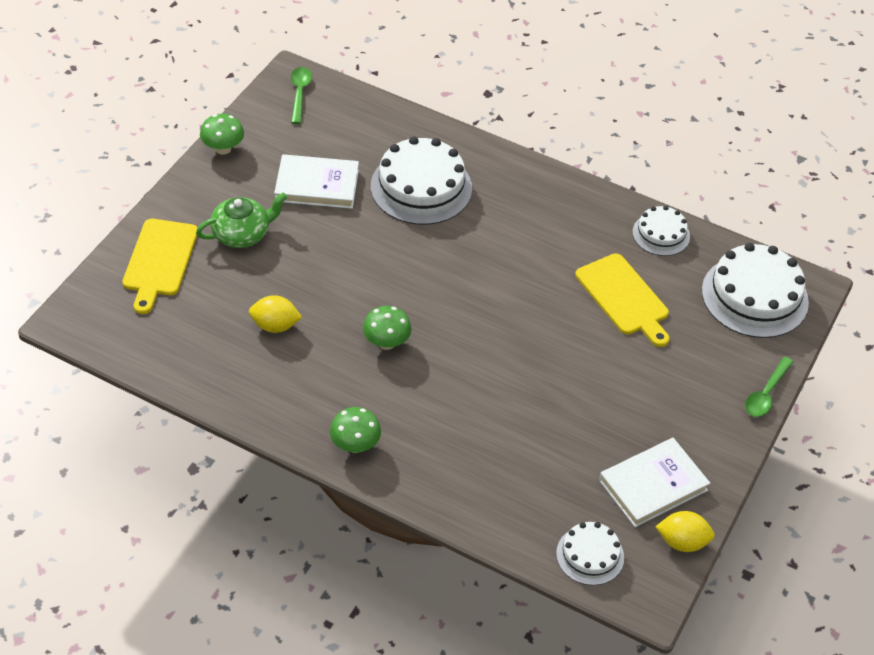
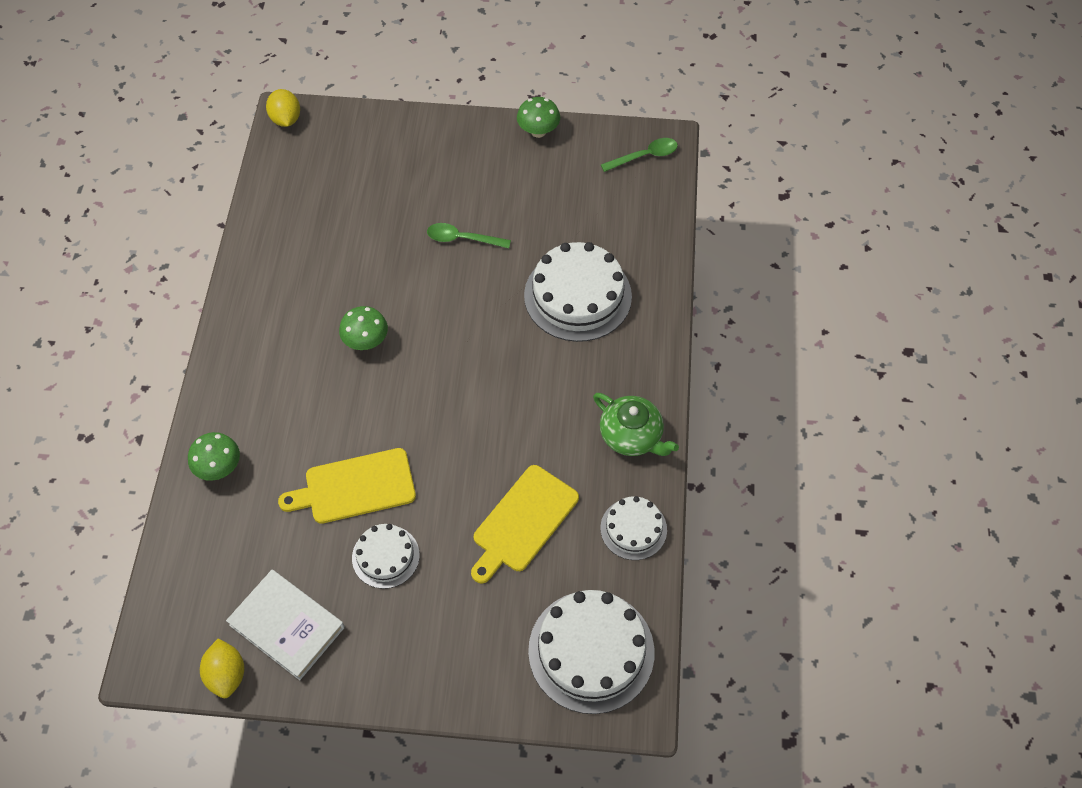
camera: 70 degrees right, 10 degrees up
yellow cutting board [122,219,197,314] -> yellow cutting board moved to [278,448,416,524]
green teapot [196,192,287,248] -> green teapot moved to [593,393,679,456]
yellow lemon [249,295,302,333] -> yellow lemon moved to [266,89,300,127]
white book [274,154,359,209] -> none
green mushroom [330,407,381,453] -> green mushroom moved to [188,432,240,481]
white cake [556,522,624,585] -> white cake moved to [352,524,420,589]
green spoon [745,357,793,417] -> green spoon moved to [427,223,511,248]

